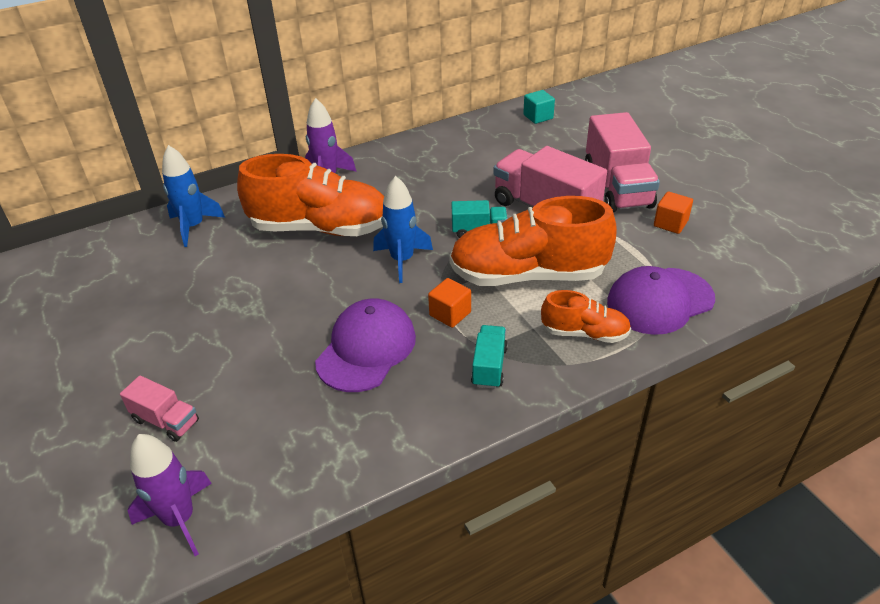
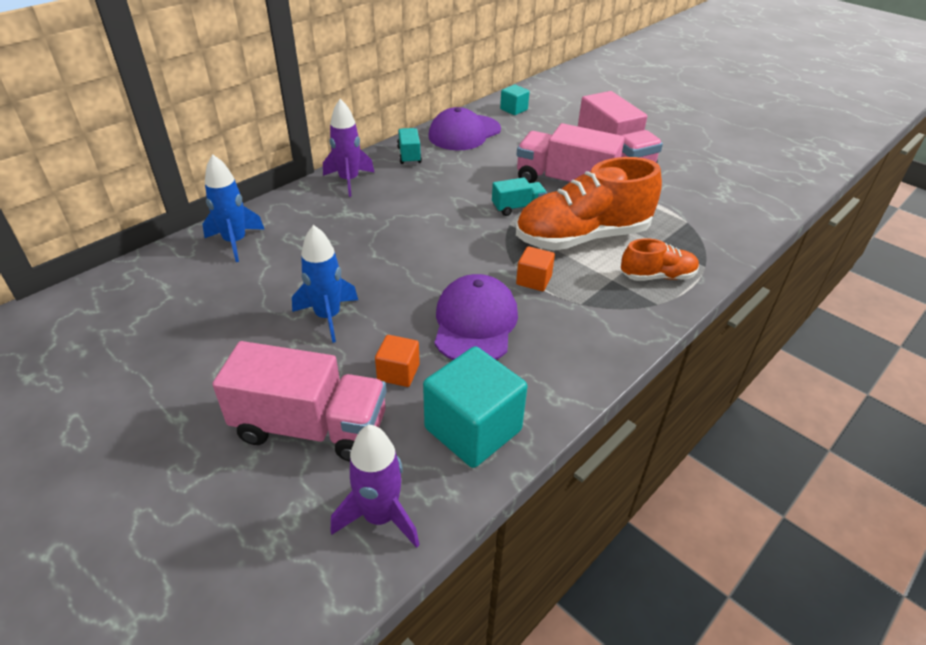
camera: 20 degrees left, 0 degrees up
pink truck [120,375,199,442] -> pink truck [212,341,387,462], size x1.98
orange shoe [237,154,384,236] -> none
blue rocket [373,176,433,283] -> blue rocket moved to [292,225,358,343]
turquoise truck [471,325,508,389] -> turquoise truck moved to [397,128,422,164]
purple cap [607,266,715,335] -> purple cap moved to [428,107,501,150]
orange cube [654,191,693,234] -> orange cube moved to [375,335,420,387]
none -> turquoise cube [423,346,527,468]

